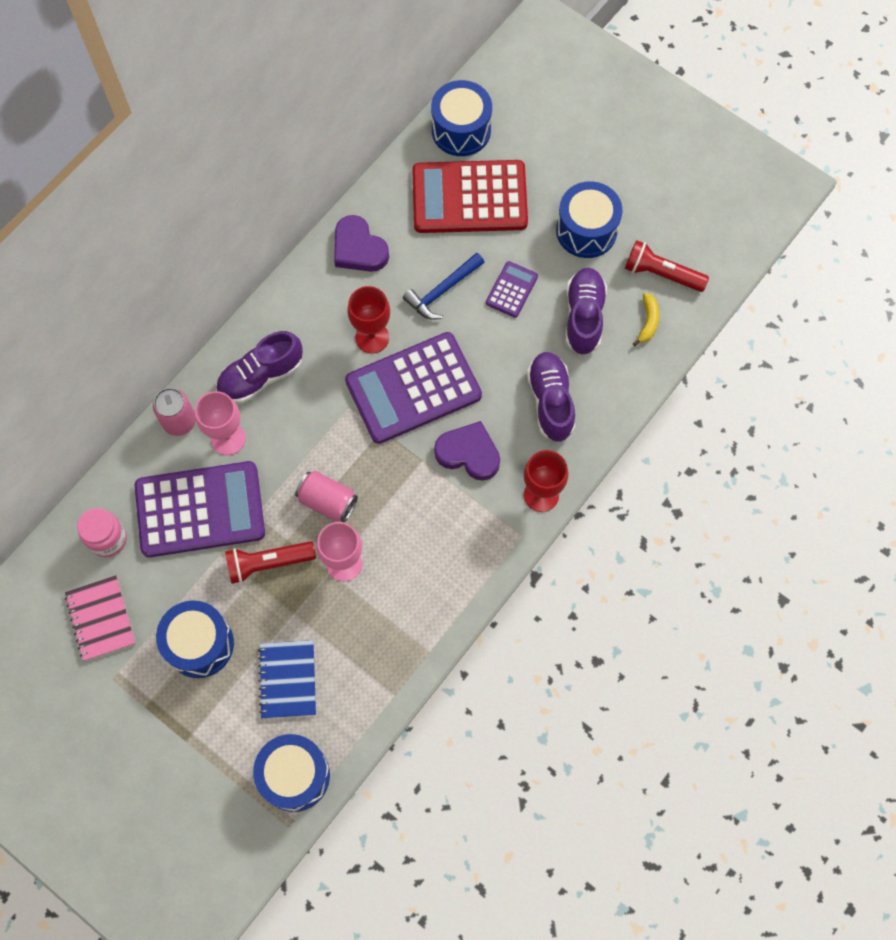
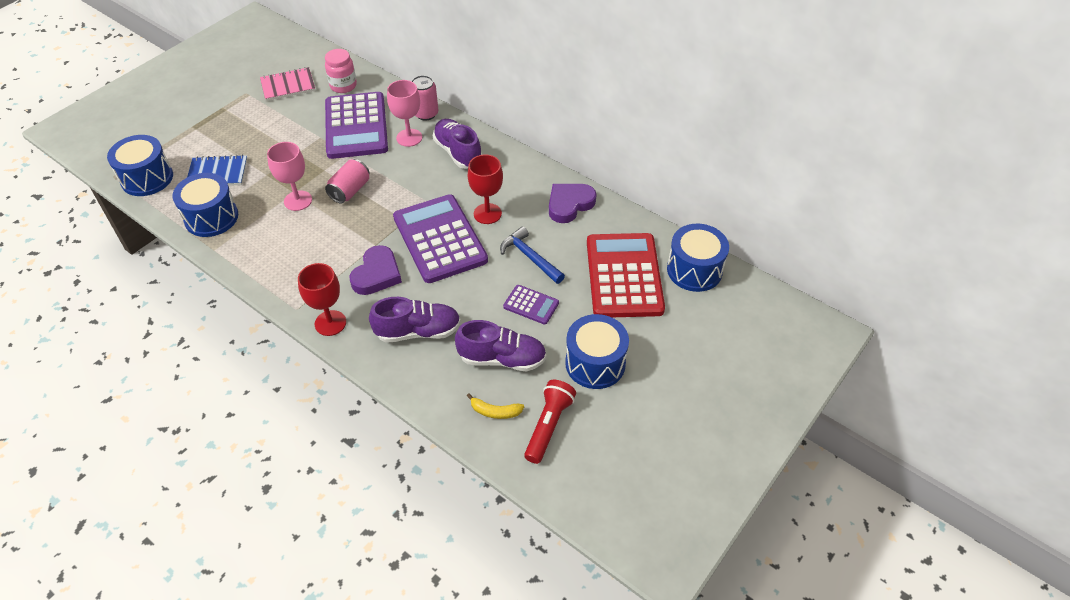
camera: 90 degrees right, 20 degrees down
blue drum [156,600,234,678] -> blue drum moved to [172,173,238,237]
red flashlight [225,541,316,584] -> none

